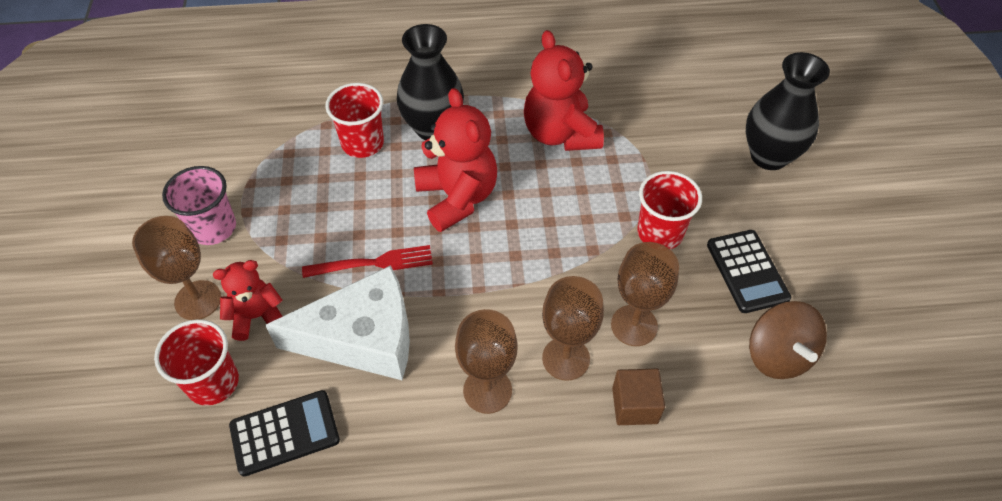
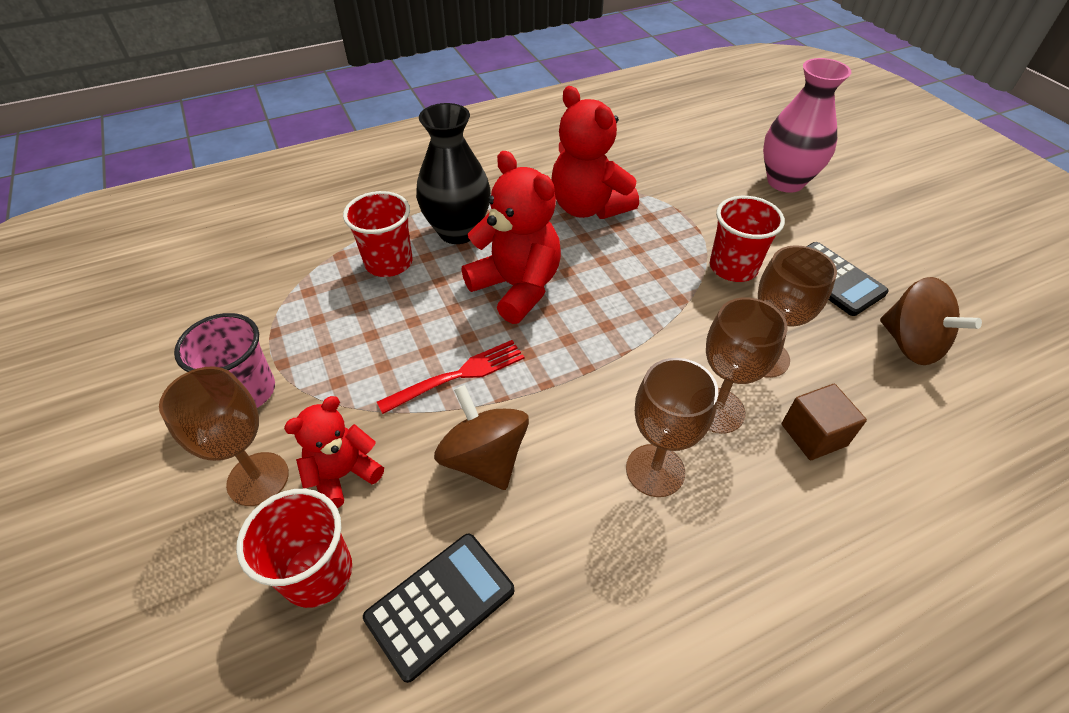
camera: 20 degrees left, 5 degrees down
white cheese [265,265,410,380] -> brown spinning top [434,385,529,490]
black vase [746,52,830,170] -> pink vase [763,58,851,193]

